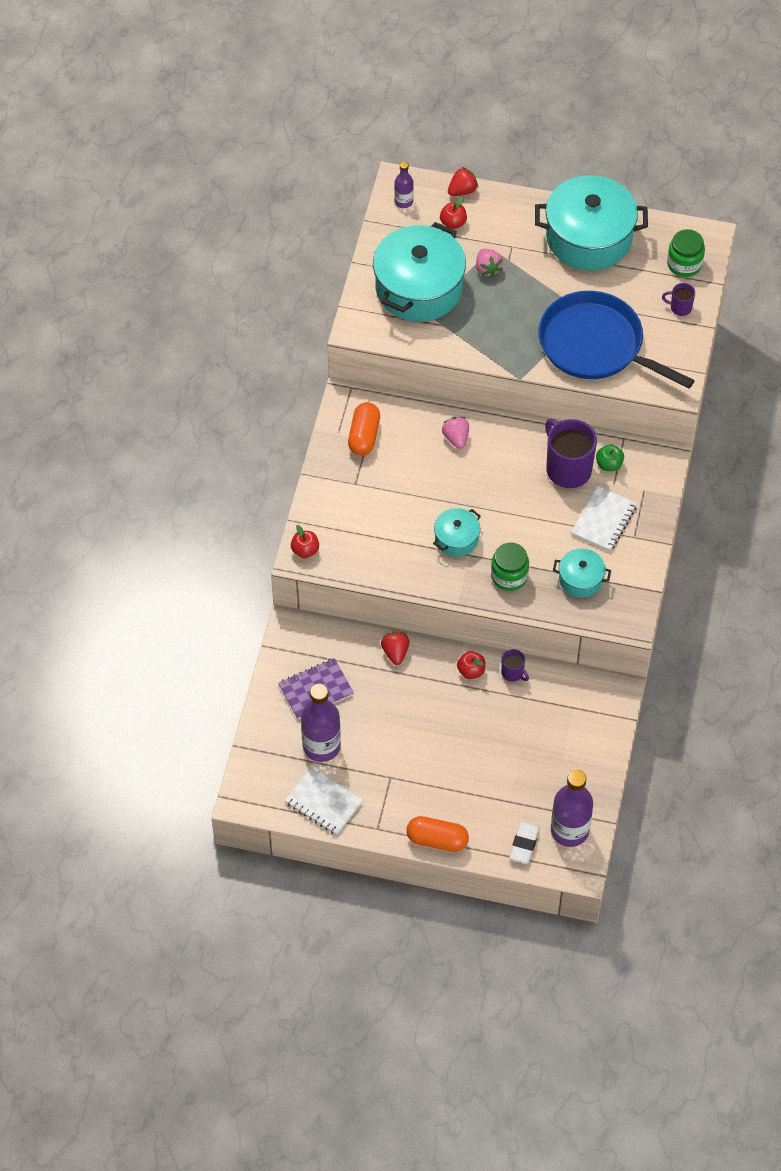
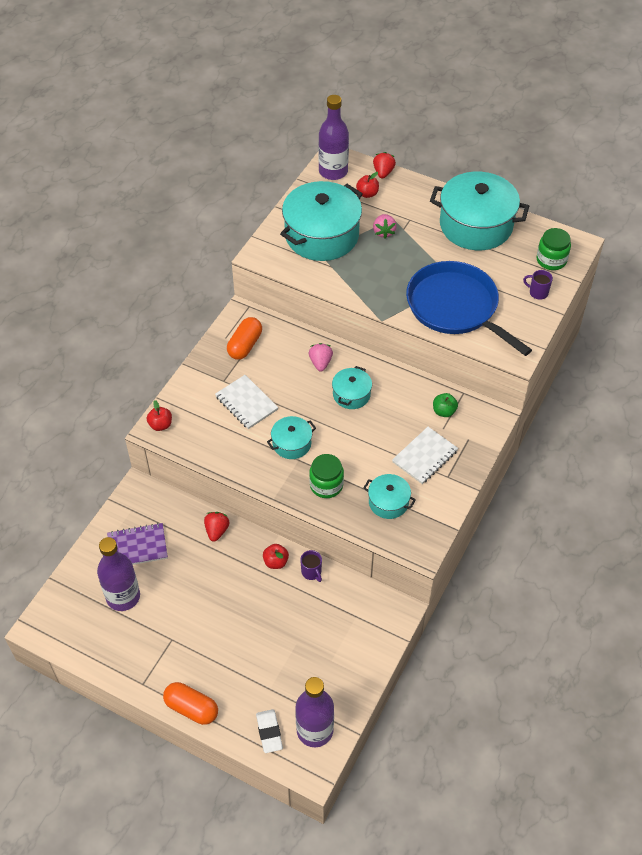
camera: 15 degrees right, 5 degrees down
white notebook [285,767,363,835] -> white notebook moved to [215,375,278,429]
purple bottle [394,162,414,208] -> purple bottle [319,95,349,180], size x1.88
red strawberry [448,167,478,196] -> red strawberry turned 60 degrees counterclockwise [373,152,396,179]
white eraser [509,821,540,864] -> white eraser turned 45 degrees counterclockwise [256,709,283,753]
purple mug [545,419,597,488] -> none
none -> turquoise pot [332,366,372,409]

